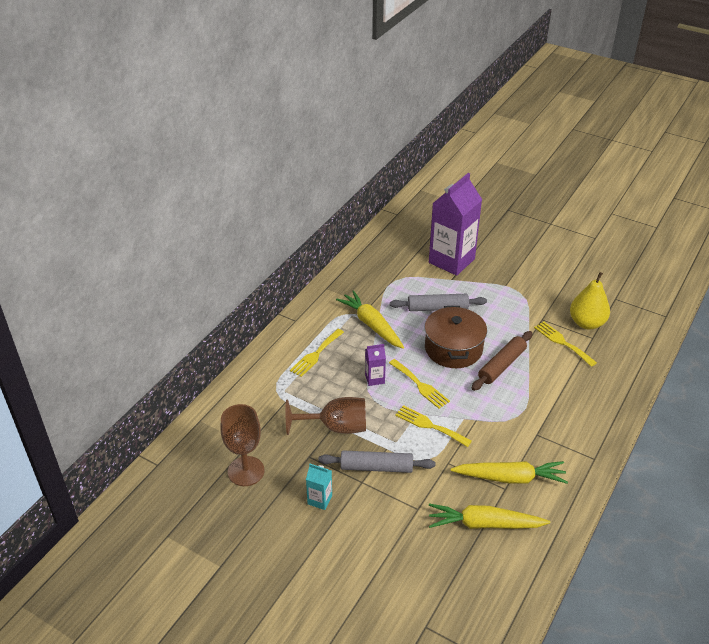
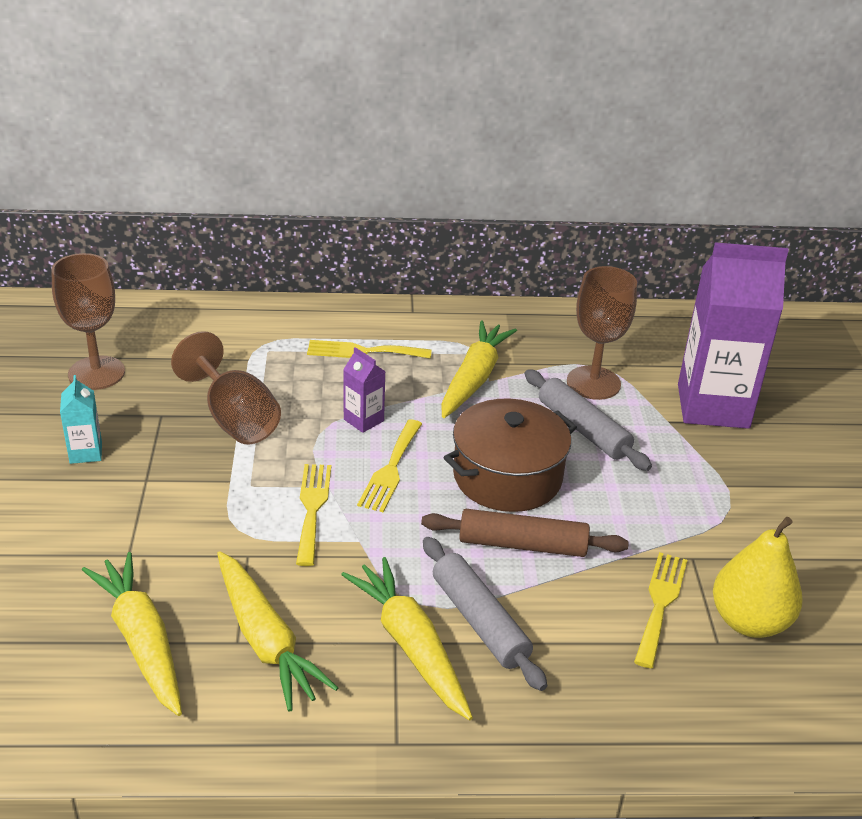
camera: 55 degrees right, 5 degrees down
grey rolling pin [318,450,435,473] -> grey rolling pin moved to [423,537,547,691]
none -> yellow carrot [341,557,473,720]
none -> brown goblet [567,266,637,400]

